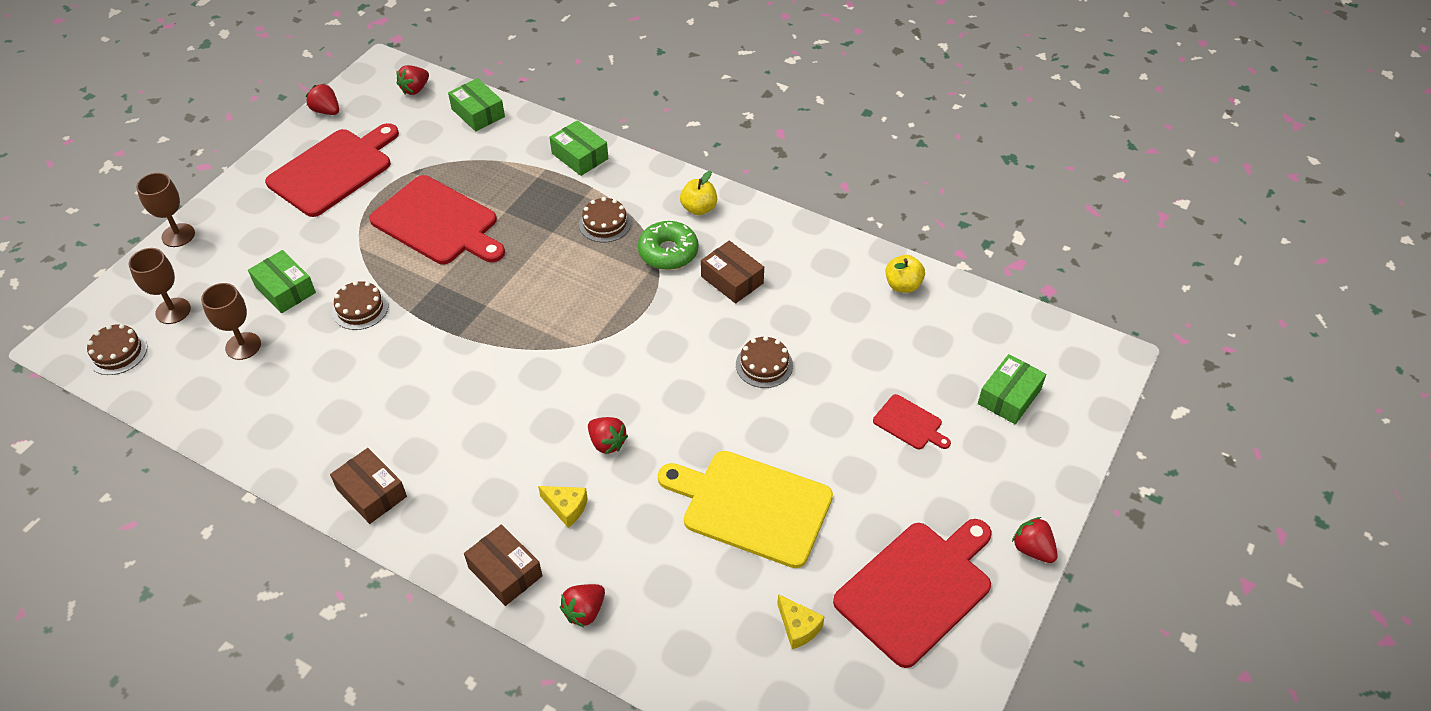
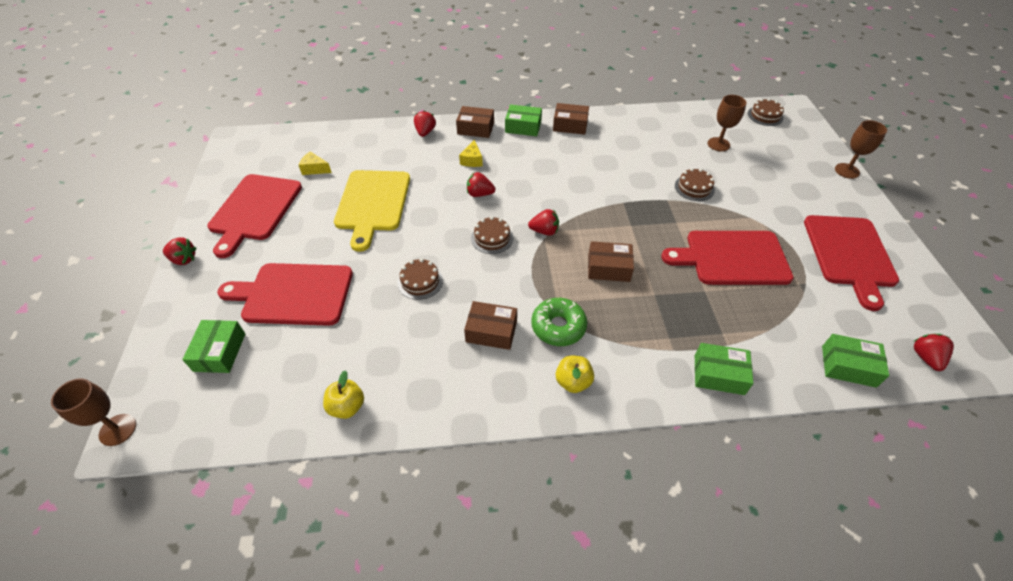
camera: 145 degrees right, 0 degrees up
brown goblet [129,248,191,324] -> brown goblet moved to [51,379,136,446]
green box [248,250,316,313] -> green box moved to [505,104,542,136]
red strawberry [306,84,339,115] -> red strawberry moved to [528,209,559,236]
yellow cheese [538,486,588,528] -> yellow cheese turned 75 degrees counterclockwise [459,140,483,167]
brown cake [579,197,631,242] -> brown cake moved to [471,217,513,254]
yellow cutting board [658,451,833,568] -> yellow cutting board turned 105 degrees clockwise [334,170,410,252]
red cutting board [873,394,951,449] -> red cutting board [217,263,353,326], size x2.12
none -> brown box [588,241,634,282]

